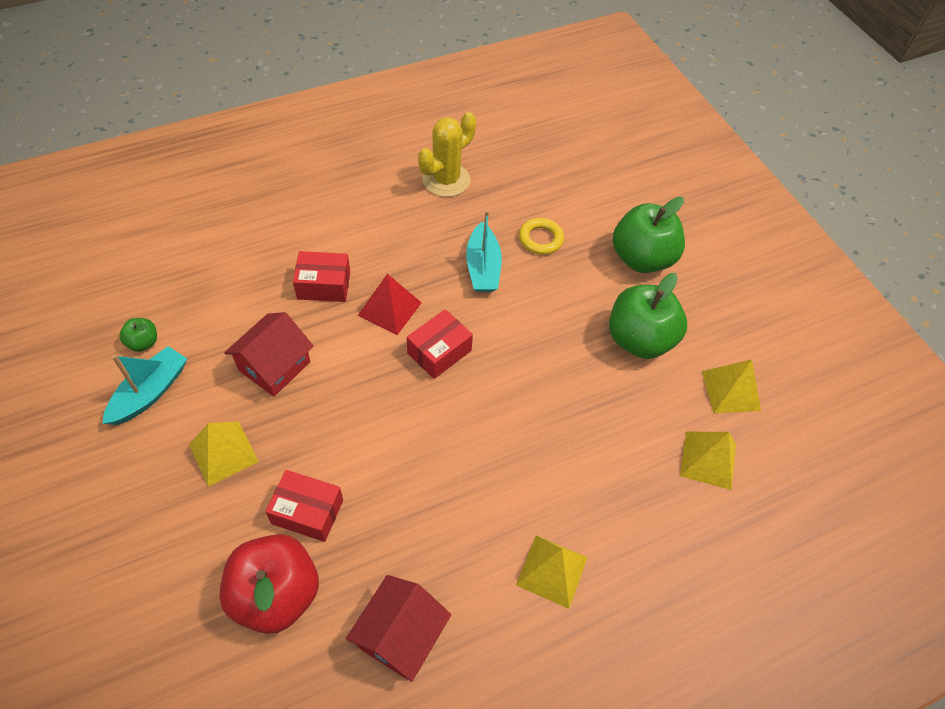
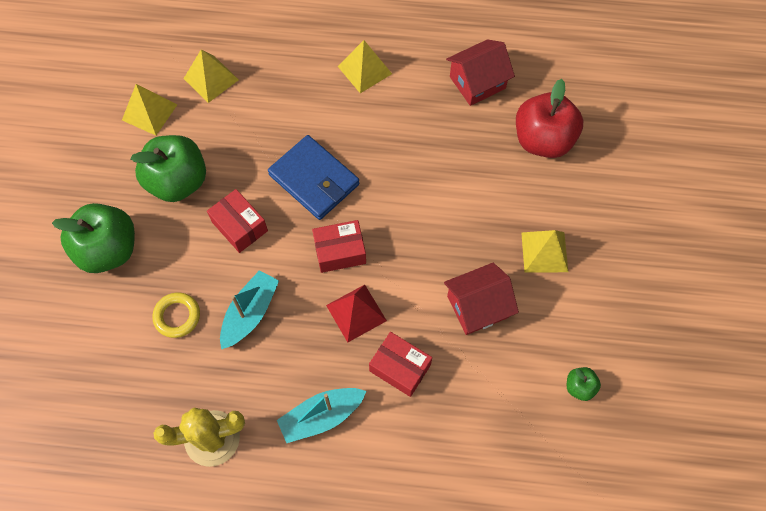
camera: 145 degrees left, 10 degrees up
turquoise boat [102,346,187,425] -> turquoise boat moved to [277,388,366,443]
red box [265,470,343,542] -> red box moved to [207,189,268,253]
none -> blue wallet [268,135,360,220]

